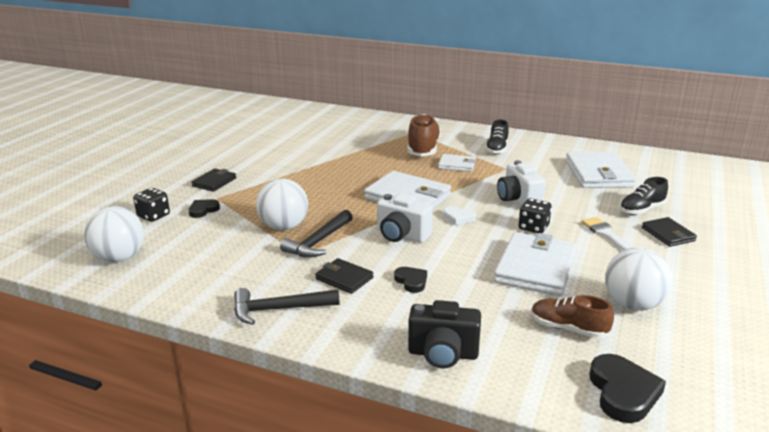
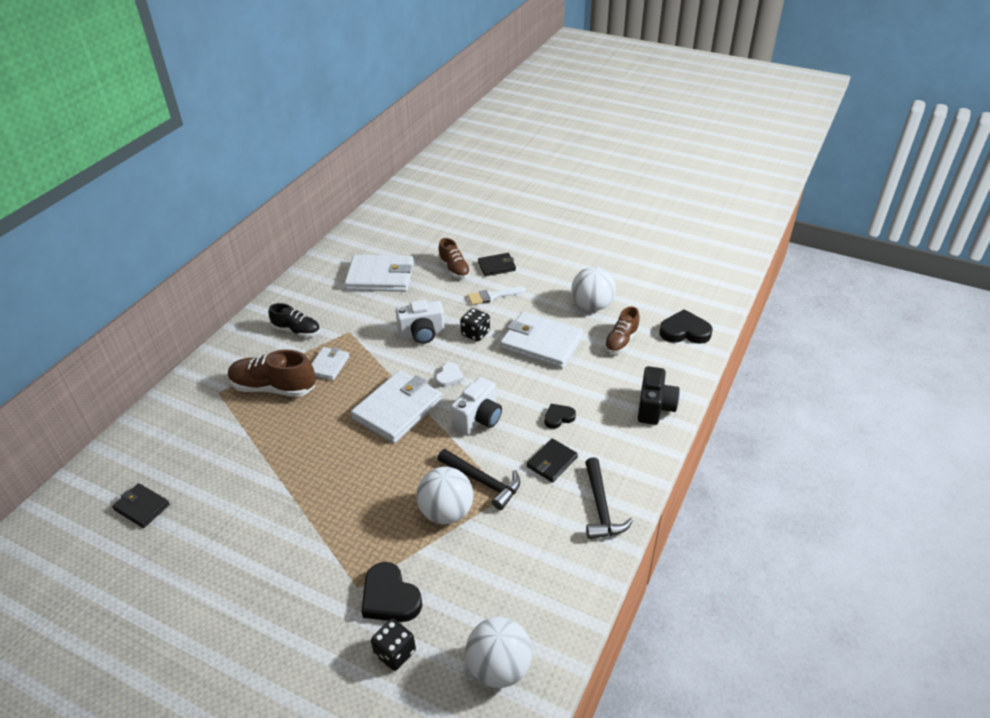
camera: 85 degrees left, 15 degrees up
black heart [189,199,220,218] -> black heart [361,562,422,622], size x1.69
black wallet [191,169,236,192] -> black wallet moved to [112,483,170,528]
black shoe [620,177,668,215] -> brown shoe [438,238,471,279]

